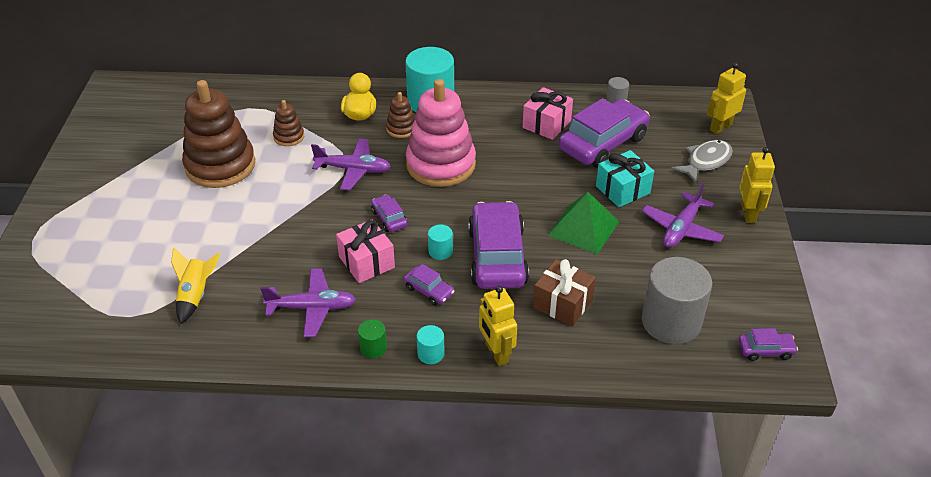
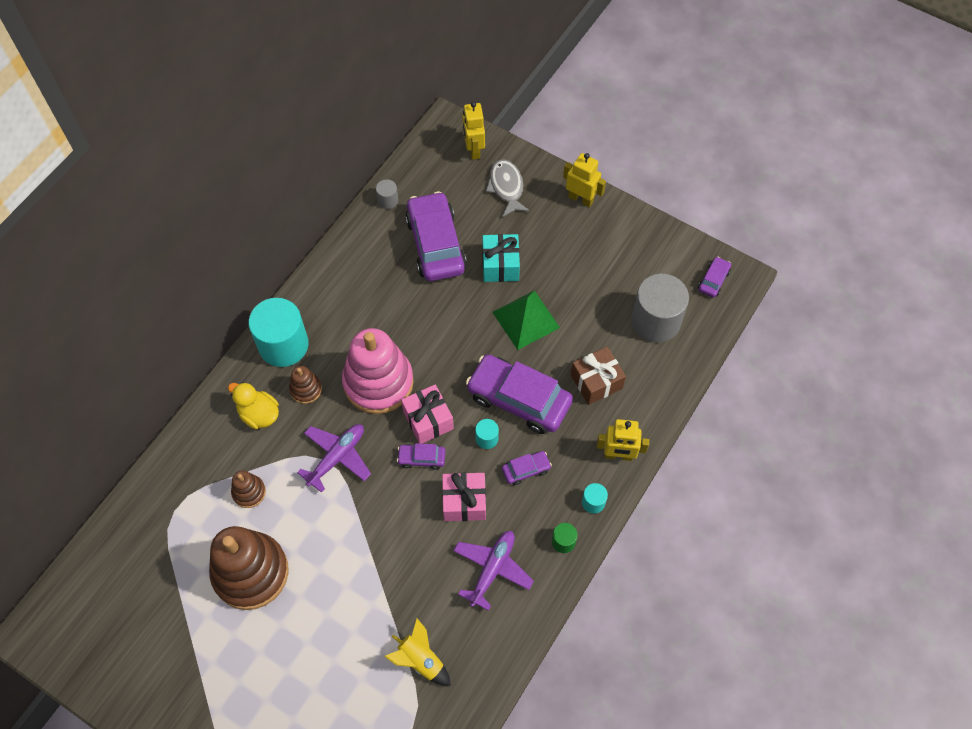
camera: 60 degrees left, 20 degrees up
pink gift [523,87,573,140] -> pink gift moved to [401,384,454,444]
purple plane [642,183,724,248] -> none

